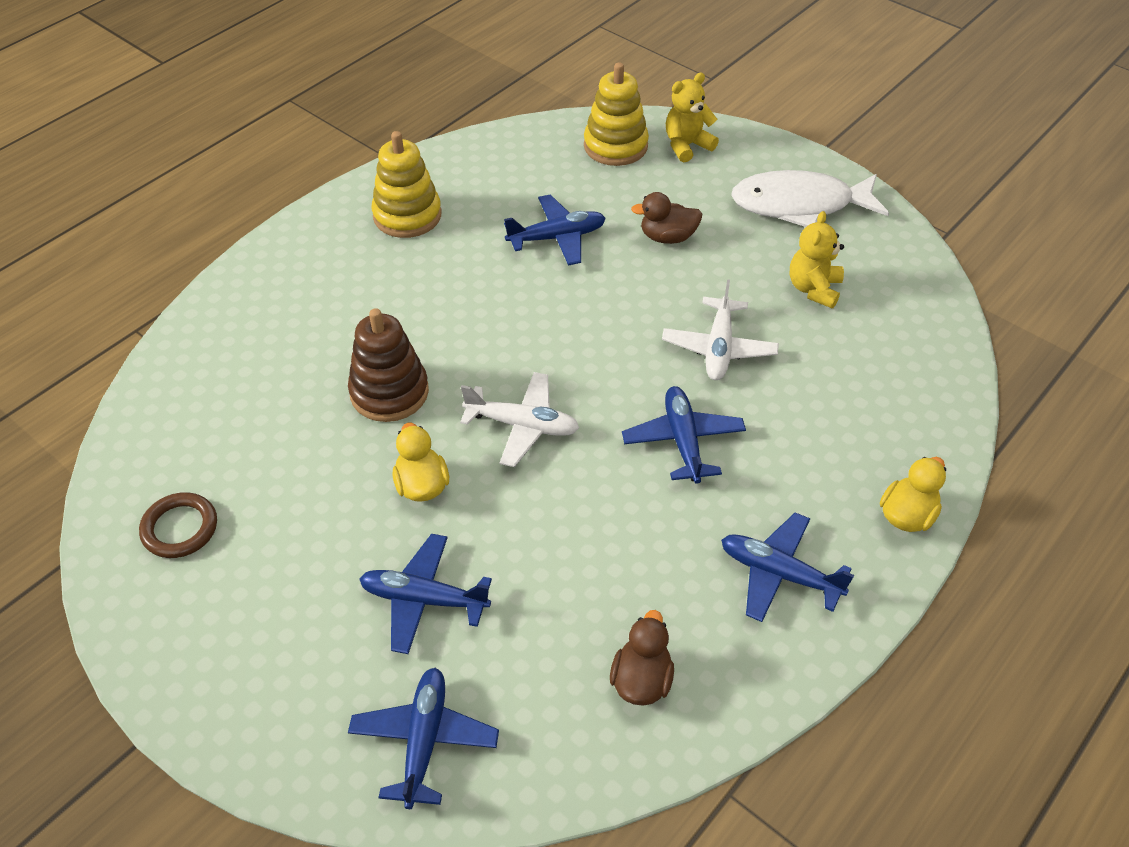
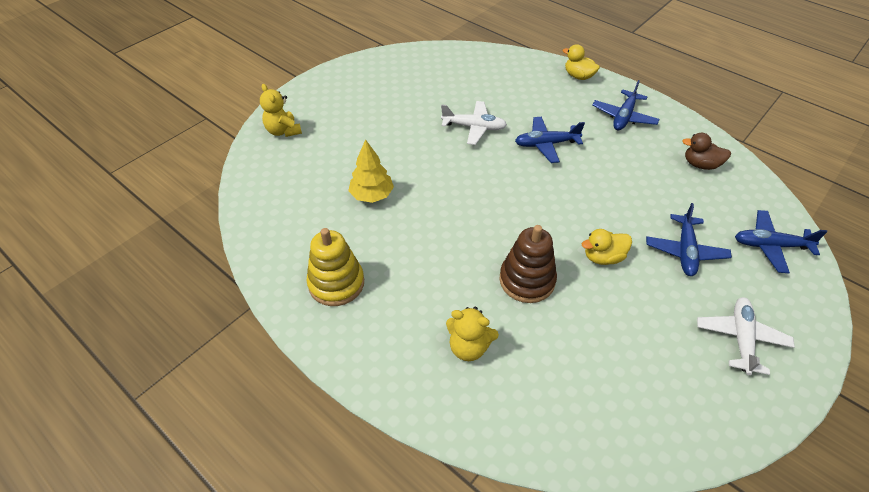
camera: 90 degrees left, 0 degrees up
brown ring [139,492,217,558] -> none
white plane [460,372,579,467] -> white plane moved to [697,297,795,375]
blue plane [504,194,606,266] -> yellow tree [348,139,394,203]
yellow stacking toy [584,62,649,166] -> none
brown duck [631,192,703,244] -> none
white fish [731,170,889,227] -> none
yellow teddy bear [790,211,844,308] -> yellow teddy bear moved to [446,307,499,361]

